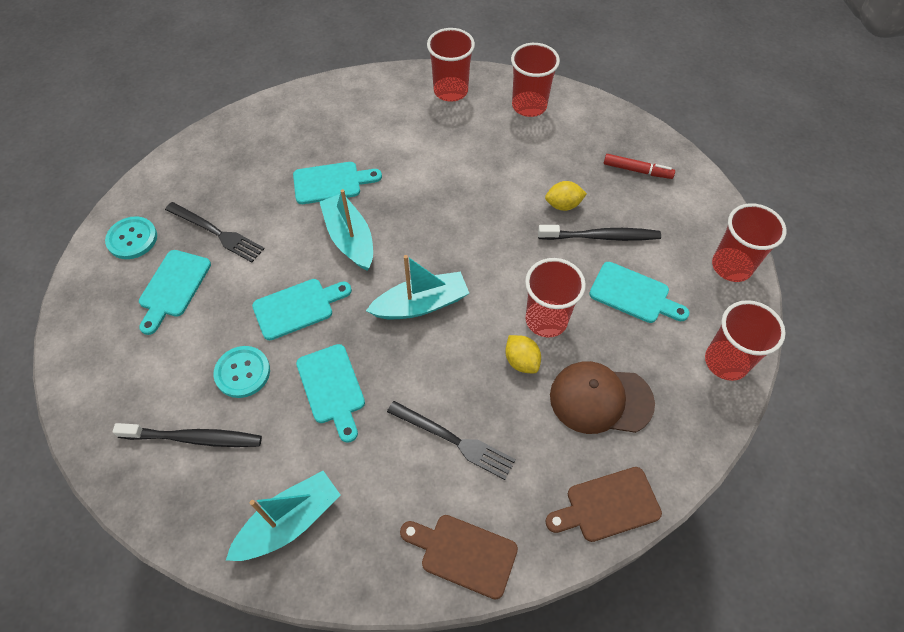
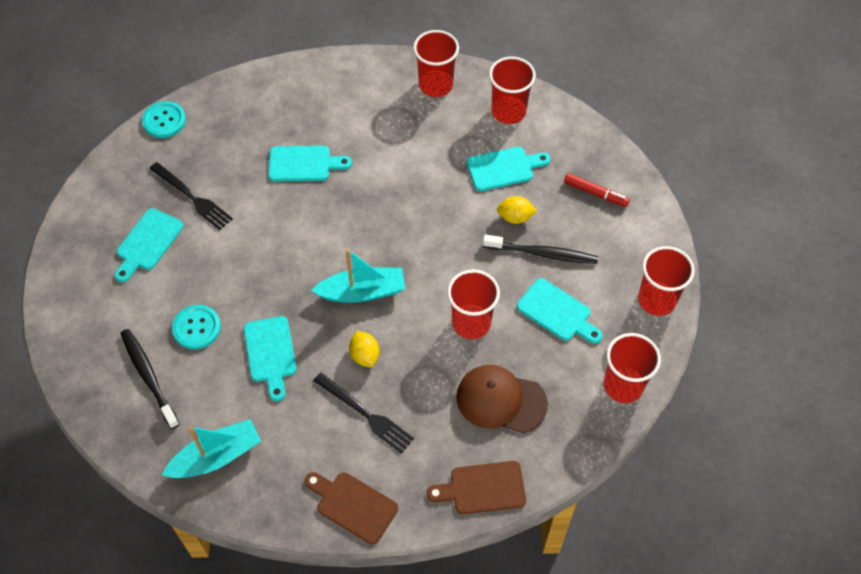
camera: 10 degrees right, 0 degrees up
turquoise button [105,216,157,259] -> turquoise button moved to [142,101,186,138]
black toothbrush [113,423,262,447] -> black toothbrush turned 135 degrees counterclockwise [120,329,179,429]
turquoise cutting board [252,279,352,340] -> turquoise cutting board moved to [467,147,550,191]
turquoise boat [320,189,373,270] -> none
yellow lemon [505,335,541,373] -> yellow lemon moved to [349,331,379,367]

